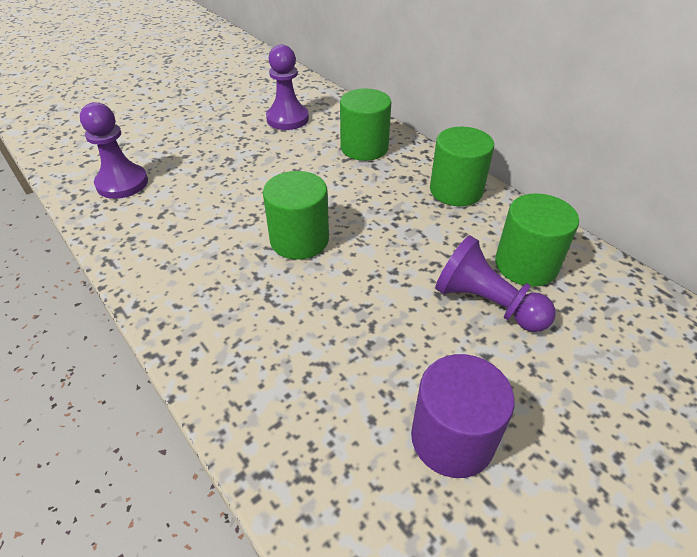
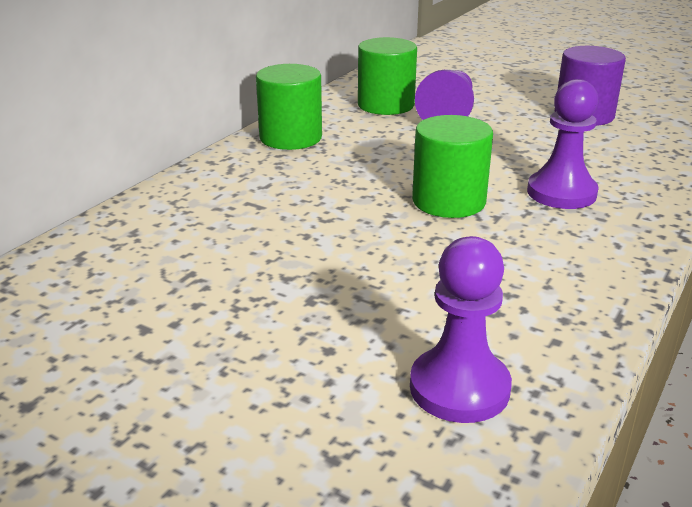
camera: 110 degrees left, 15 degrees down
purple pawn [266,44,309,130] -> purple pawn moved to [527,79,599,209]
green cylinder [340,89,391,161] -> none

